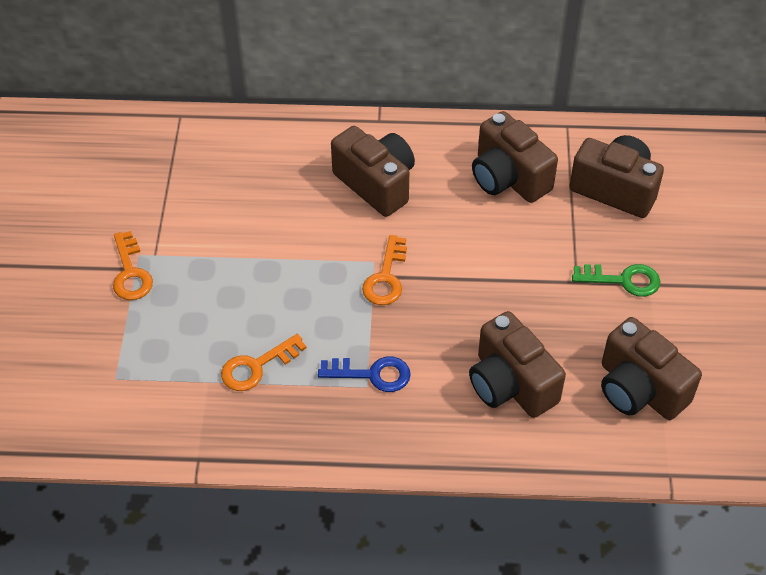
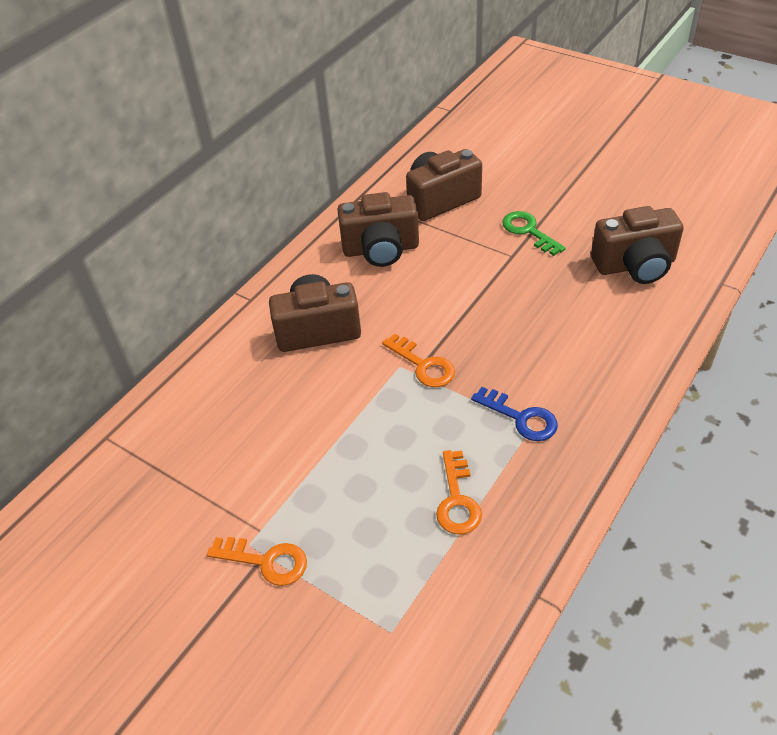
camera: 55 degrees left, 5 degrees down
blue key [318,356,411,392] -> blue key turned 90 degrees clockwise [471,387,558,441]
brown camera [469,311,566,418] -> none
green key [572,264,660,297] -> green key turned 75 degrees counterclockwise [502,211,566,256]

